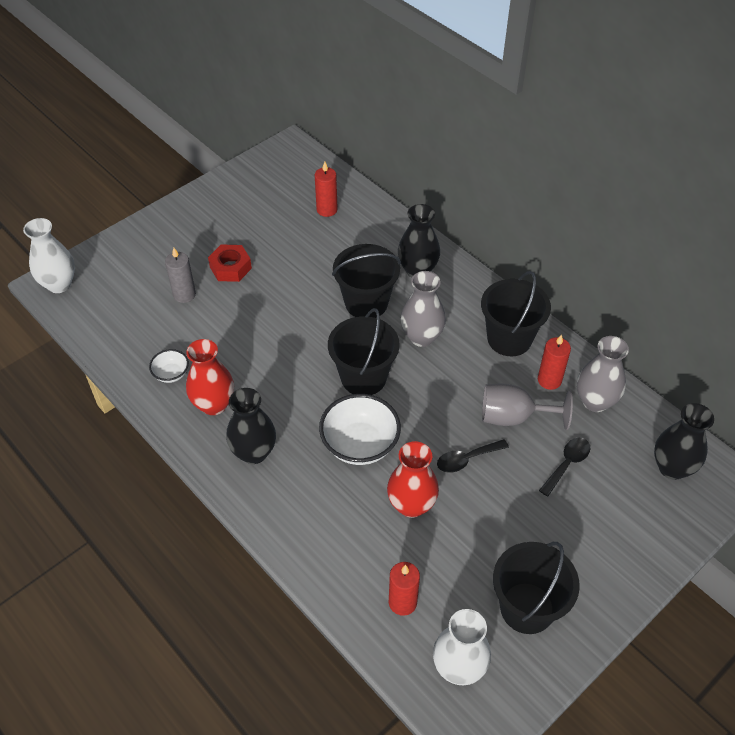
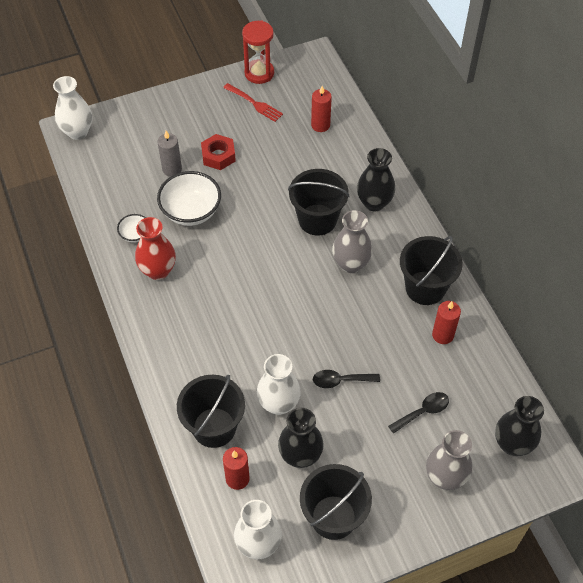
camera: 20 degrees right, 5 degrees up
black vase [226,388,276,464] -> black vase moved to [278,408,324,468]
white bowl [319,394,401,465] -> white bowl moved to [157,171,221,226]
black bucket [328,308,400,395] -> black bucket moved to [177,375,245,448]
red vase [387,441,439,518] -> white vase [257,354,301,415]
grey goblet [482,384,573,430] -> none
grey vase [577,336,629,412] -> grey vase moved to [426,430,472,490]
none -> red fork [223,83,283,122]
none -> red hourglass [242,20,274,84]

